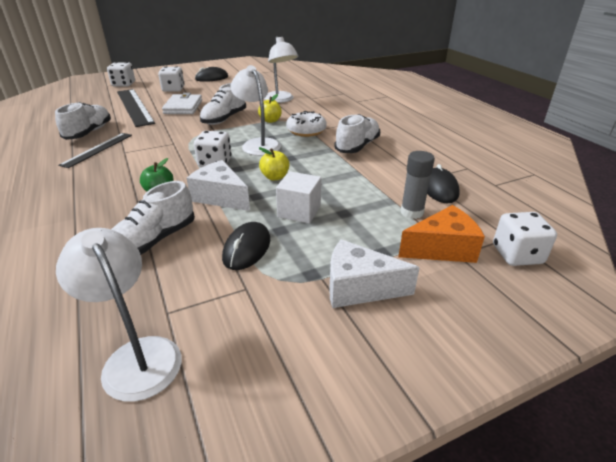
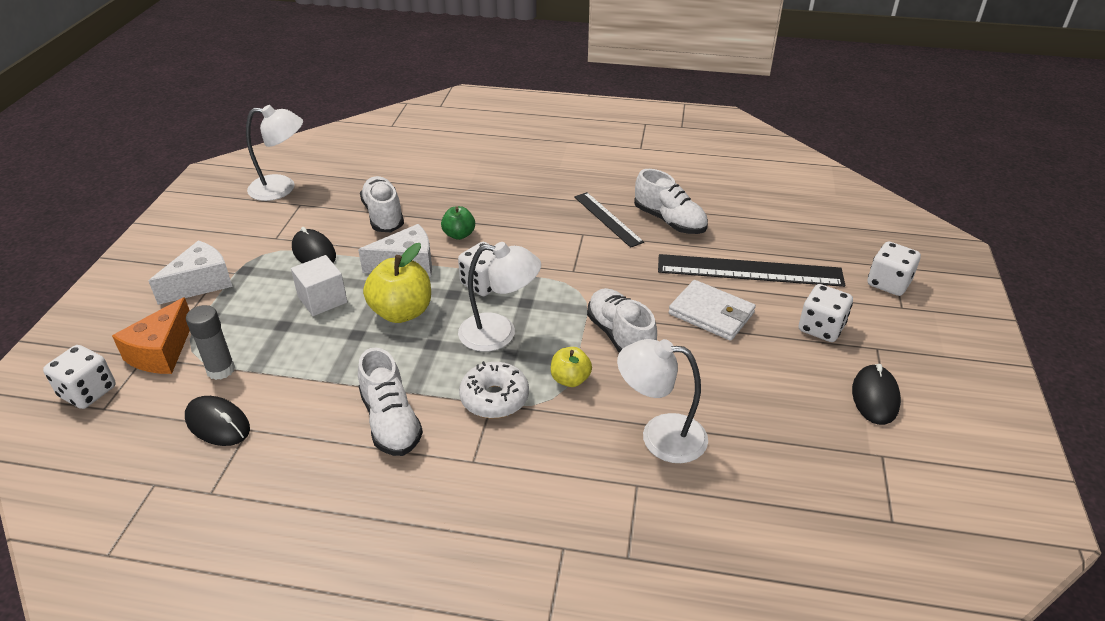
camera: 125 degrees right, 5 degrees up
yellow apple [259,147,289,180] -> yellow apple [363,243,431,323], size x1.75

